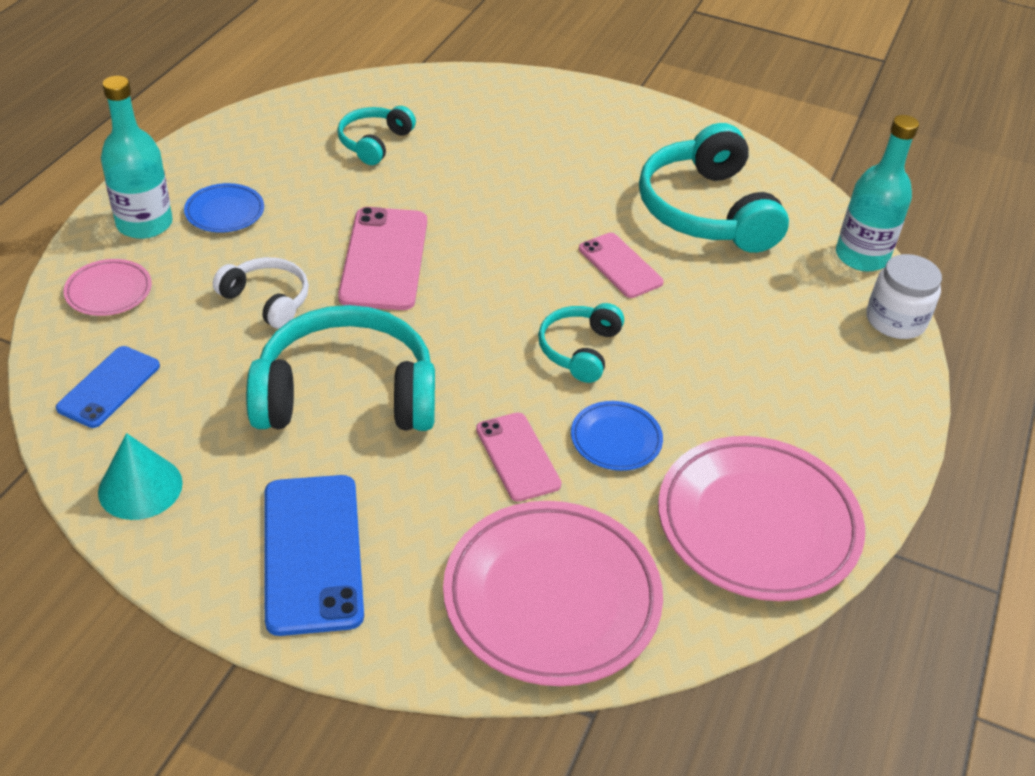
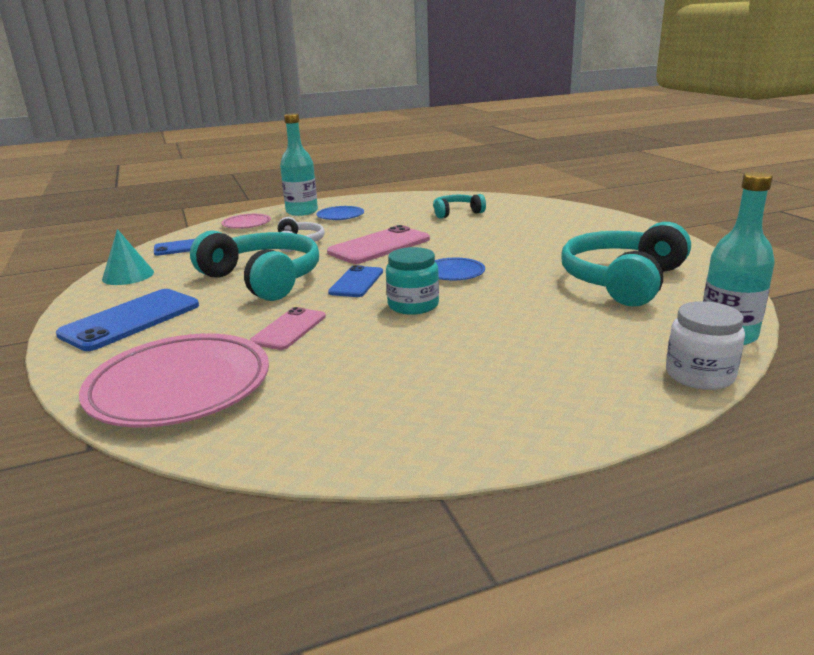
camera: 50 degrees right, 20 degrees down
turquoise headphones [538,303,624,383] -> turquoise jar [386,247,439,315]
blue plate [571,401,663,471] -> blue plate moved to [435,258,485,280]
pink phone [579,233,664,298] -> none
pink plate [658,436,865,601] -> none
none -> blue phone [328,265,383,297]

